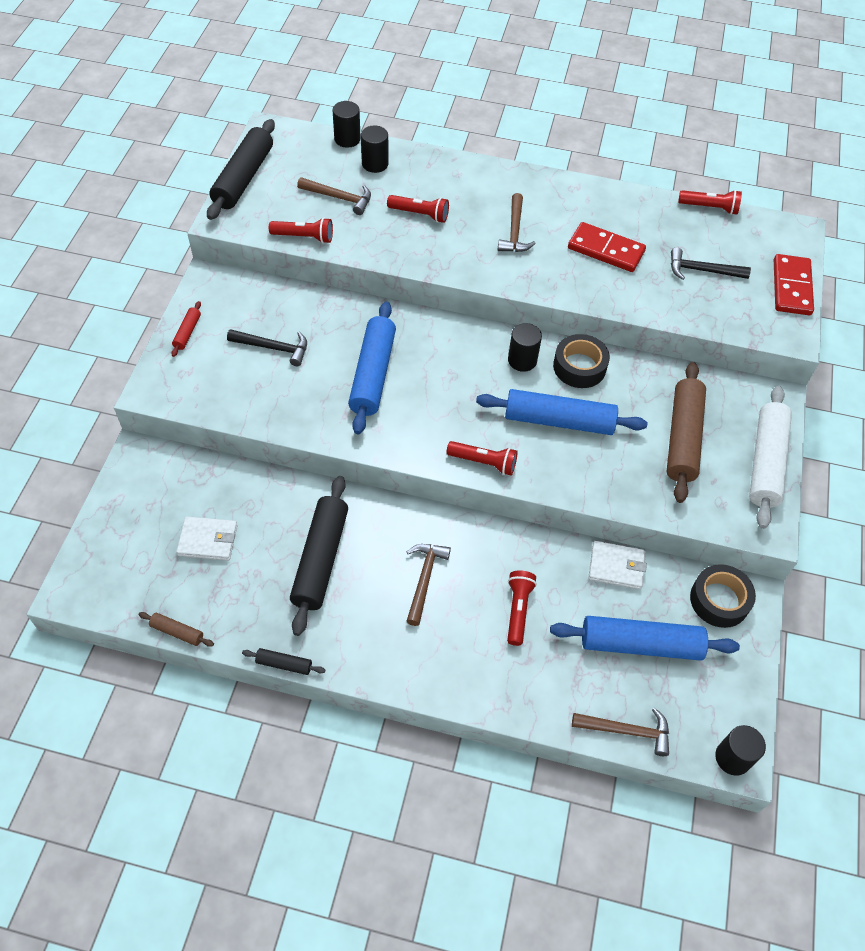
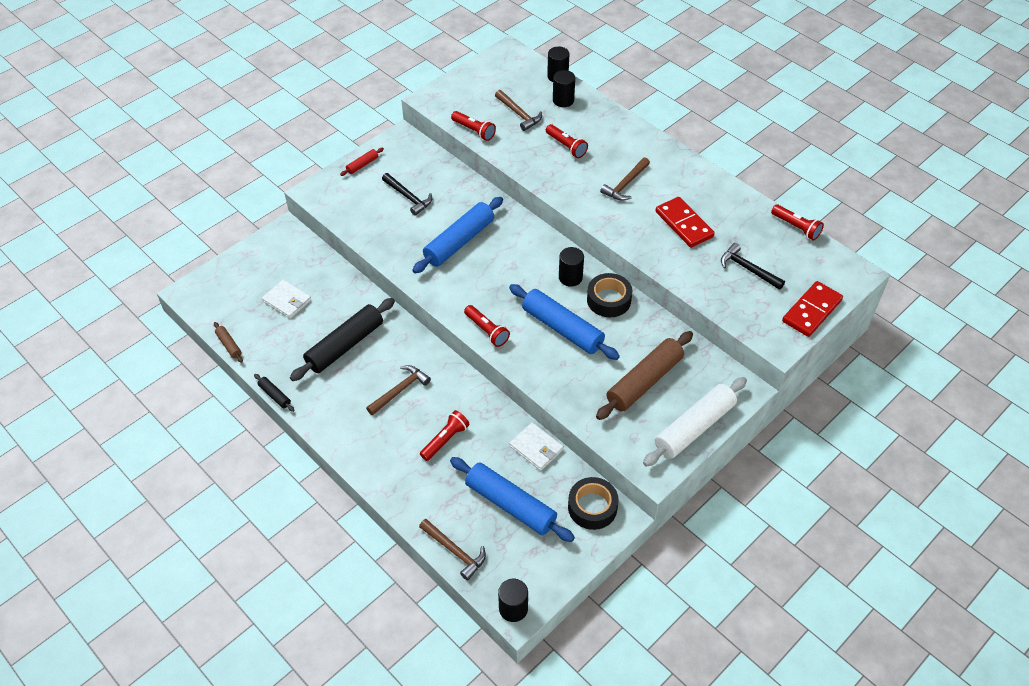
camera: 35 degrees right, 5 degrees down
black rolling pin [207,119,275,220] -> none

